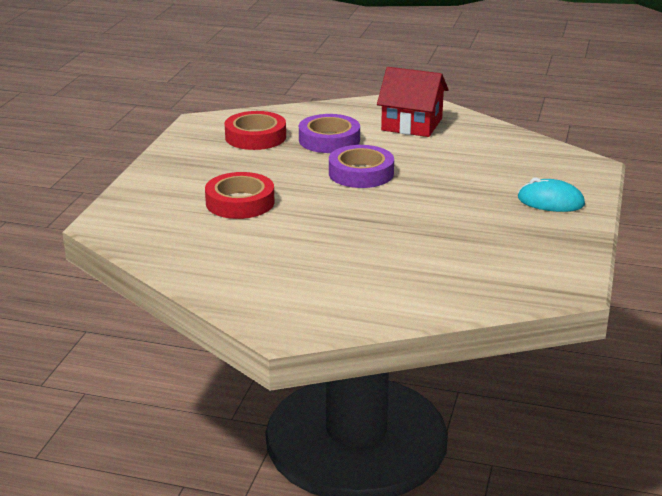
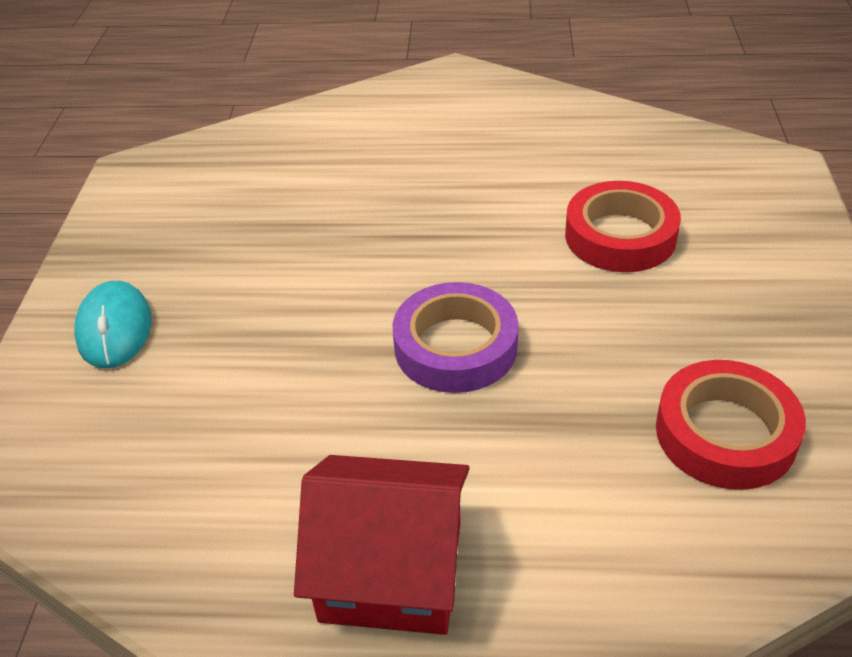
camera: 170 degrees right, 15 degrees up
purple tape [299,114,360,153] -> none
turquoise mouse [518,177,585,212] -> turquoise mouse turned 75 degrees clockwise [74,281,152,368]

